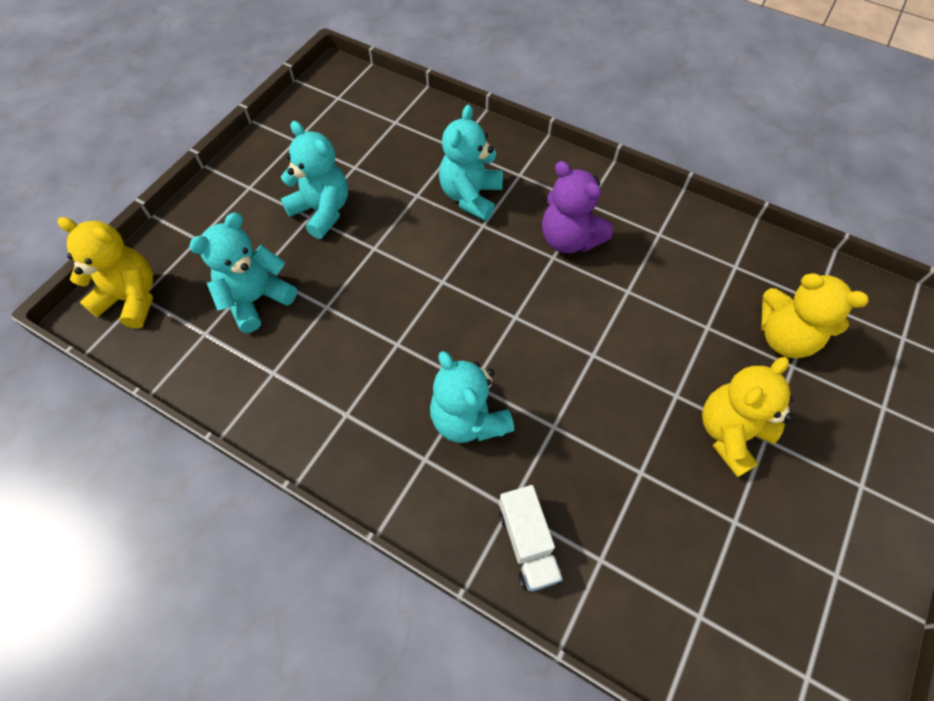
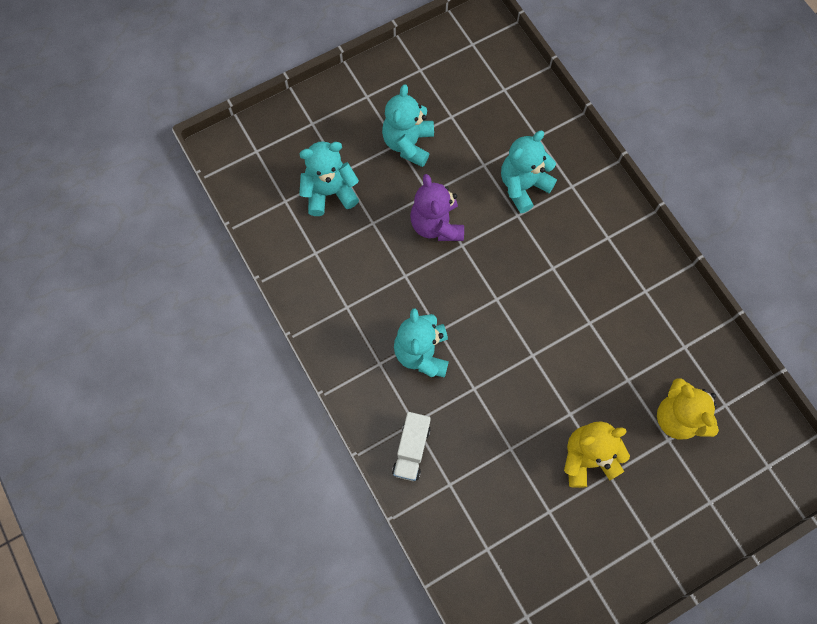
camera: 30 degrees right, 10 degrees up
yellow teddy bear [58,217,153,328] -> none
turquoise teddy bear [281,121,348,239] -> turquoise teddy bear turned 150 degrees counterclockwise [382,84,434,167]
purple teddy bear [542,161,613,253] -> purple teddy bear moved to [410,174,464,241]

